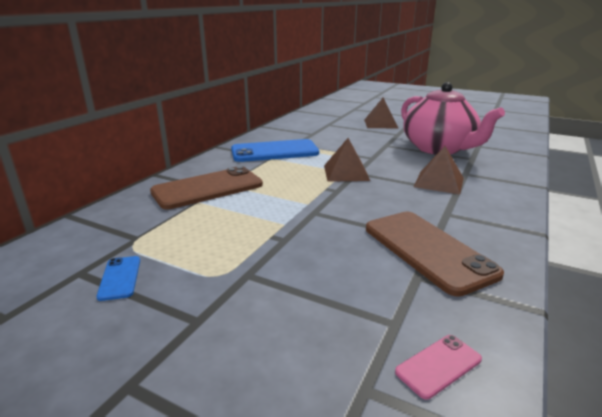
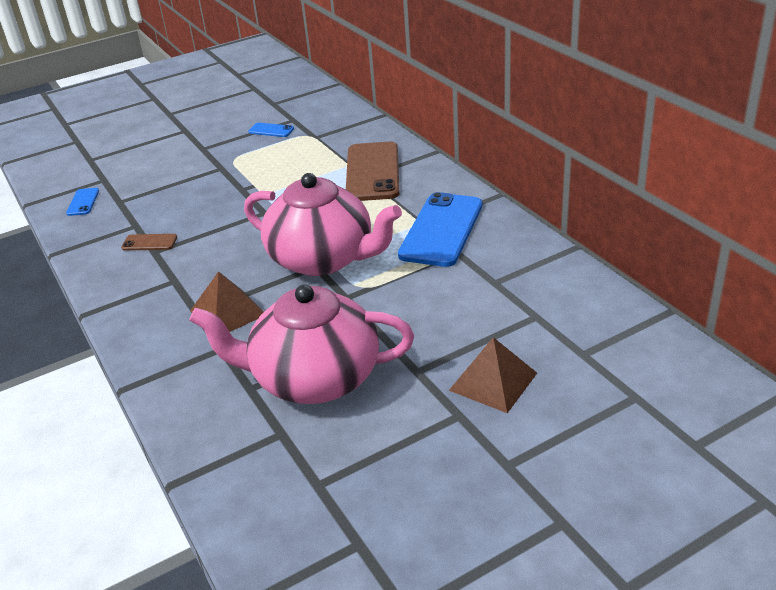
camera: 125 degrees right, 10 degrees up
brown pyramid [324,138,370,182] -> pink teapot [244,173,402,276]
brown phone [366,212,504,297] -> brown phone [121,234,177,250], size x0.44
pink phone [395,335,482,400] -> blue phone [66,188,99,216]

